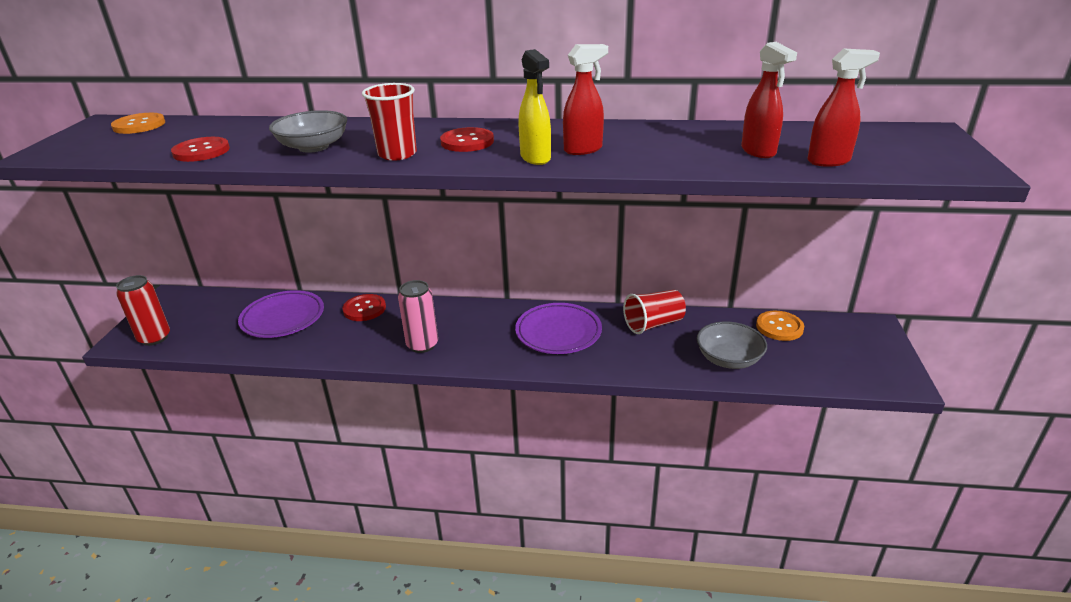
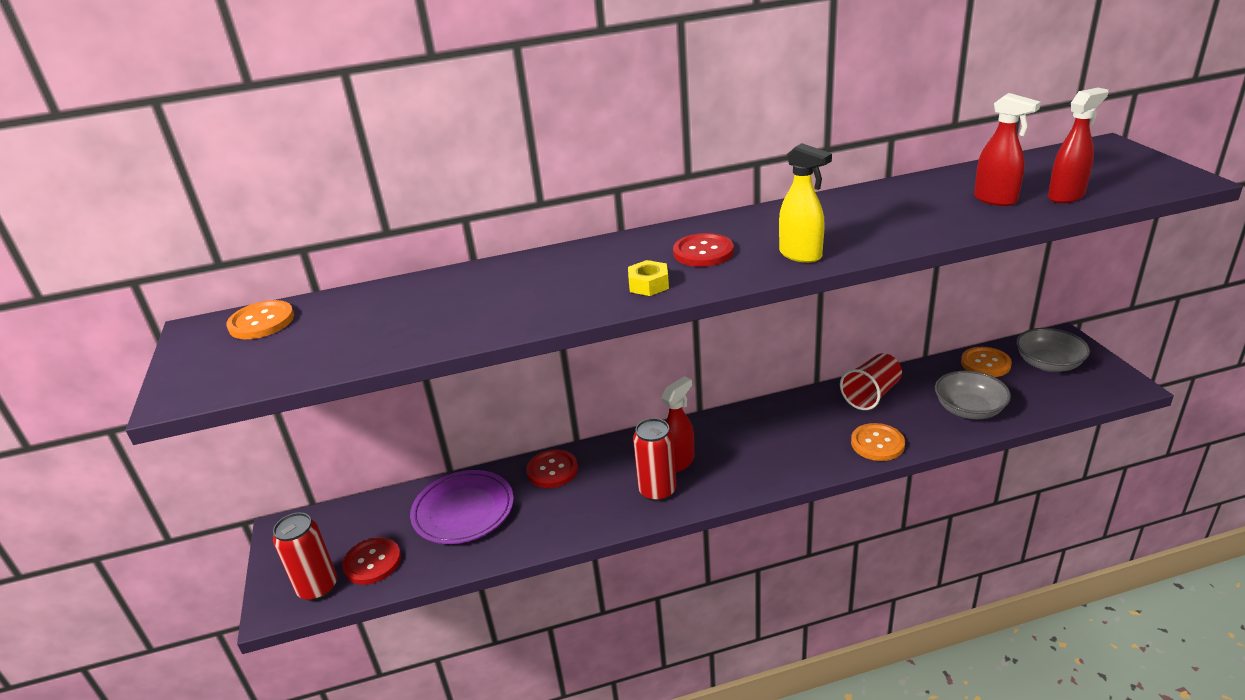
camera: 20 degrees left, 0 degrees up
red button [171,137,230,162] -> red button moved to [342,537,401,585]
grey bowl [269,110,347,153] -> grey bowl moved to [1016,328,1090,372]
red cup [362,83,417,161] -> yellow nut [628,260,669,296]
pink can [398,280,438,353] -> red can [633,418,677,502]
purple plate [515,303,602,354] -> none
red spray bottle [563,44,608,155] -> red spray bottle moved to [661,376,695,472]
none -> orange button [851,423,905,461]

